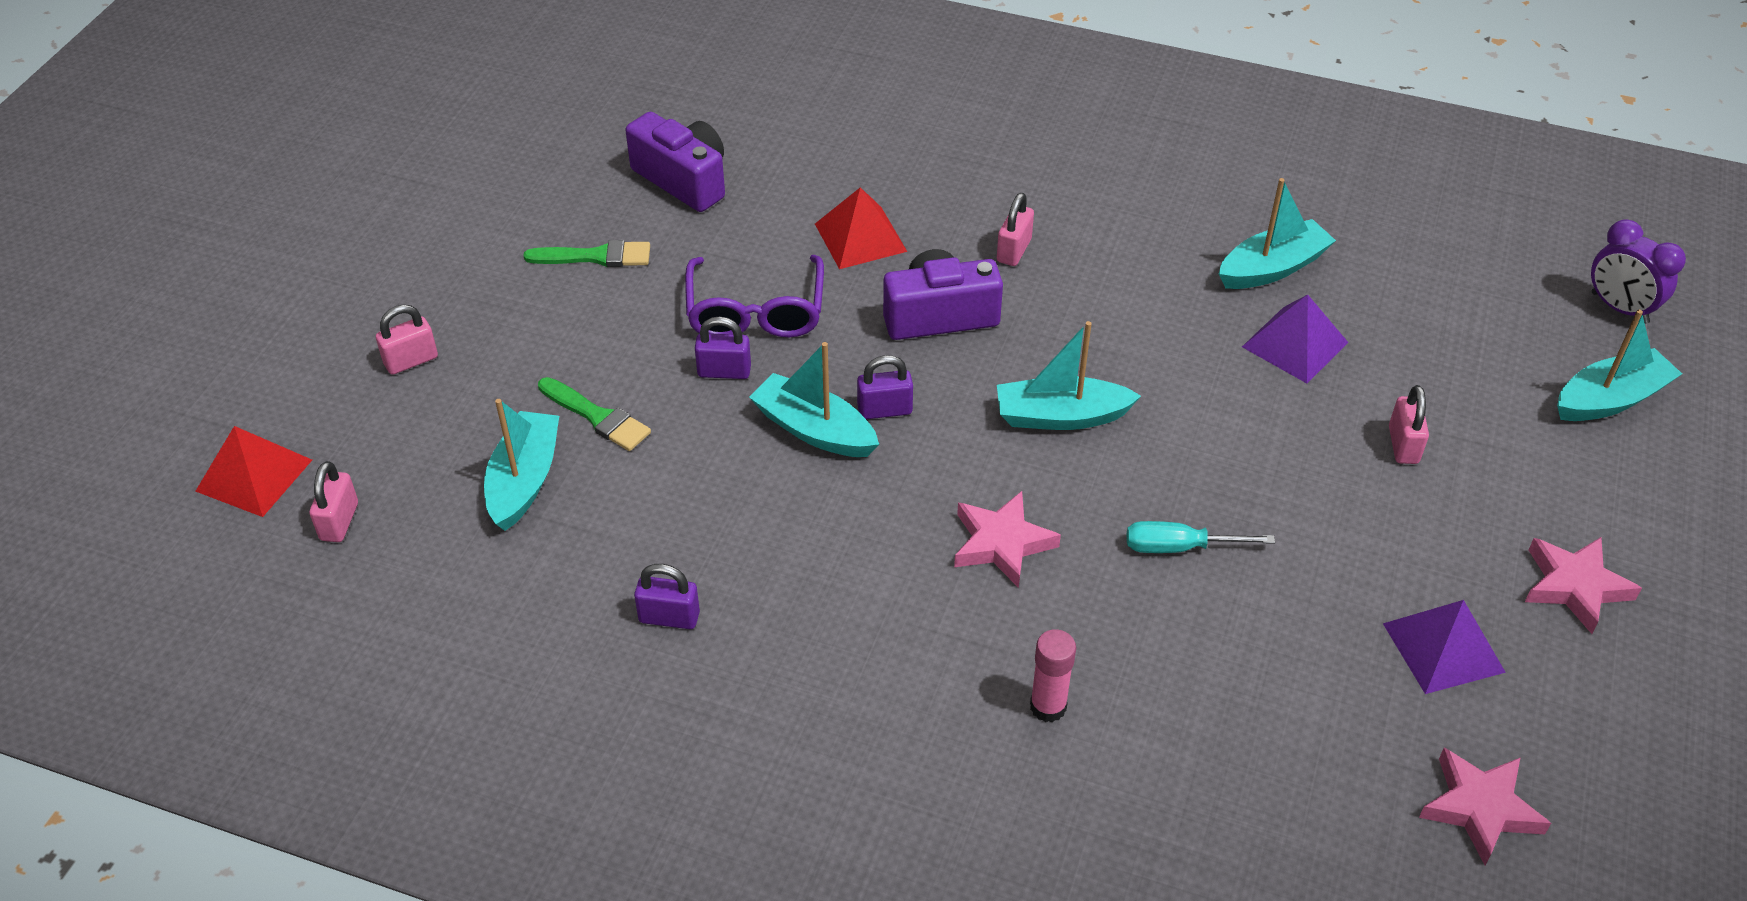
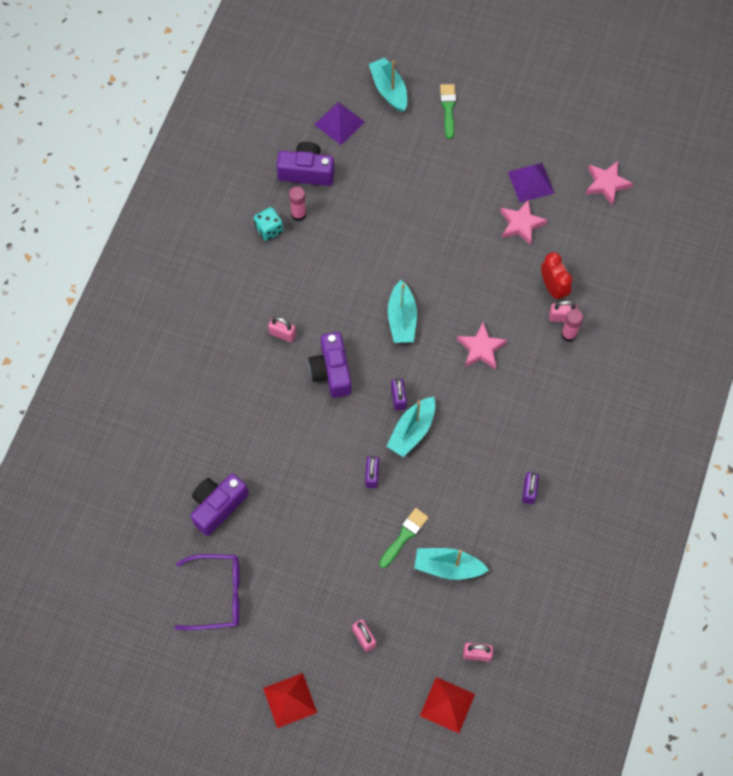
camera: 90 degrees left, 20 degrees up
green brush [523,240,650,267] -> green brush moved to [440,84,456,139]
purple glasses [685,255,824,337] -> purple glasses moved to [175,554,240,630]
red pyramid [815,187,907,269] -> red pyramid moved to [263,673,317,728]
turquoise screwdriver [1127,521,1275,553] -> none
turquoise boat [1219,178,1336,289] -> pink glue stick [289,186,306,221]
purple pyramid [1242,294,1348,383] -> purple pyramid moved to [314,102,365,145]
pink padlock [1389,385,1429,464] -> pink padlock moved to [549,301,577,322]
pink star [1525,537,1642,634] -> pink star moved to [500,199,548,246]
purple clock [1591,219,1686,324] -> none
none -> turquoise dice [254,207,283,241]
none -> purple camera [276,142,334,186]
none -> red clock [541,252,573,301]

